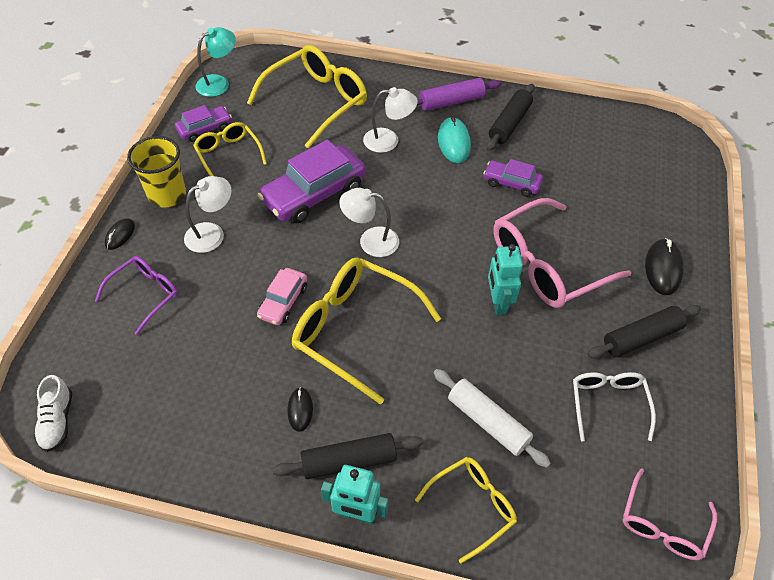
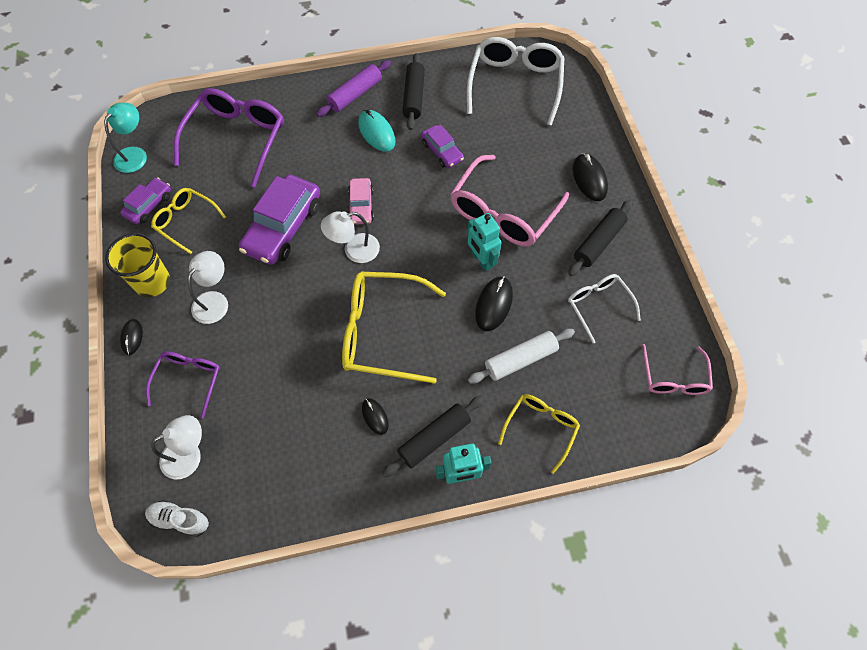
camera: 25 degrees left, 10 degrees up
white shoe [34,375,72,452] -> white shoe turned 135 degrees clockwise [145,500,209,537]
yellow glasses [247,45,367,148] -> purple glasses [174,88,284,187]
pink car [257,268,307,325] -> pink car moved to [348,178,374,225]
white lamp [363,87,418,153] -> white lamp moved to [151,415,202,480]
white rolling pin [434,369,551,468] -> white rolling pin turned 45 degrees counterclockwise [468,329,575,384]
purple car [483,159,543,197] -> purple car turned 120 degrees counterclockwise [421,125,464,168]
none -> white glasses [467,37,564,126]
none -> black mouse [475,277,513,331]

